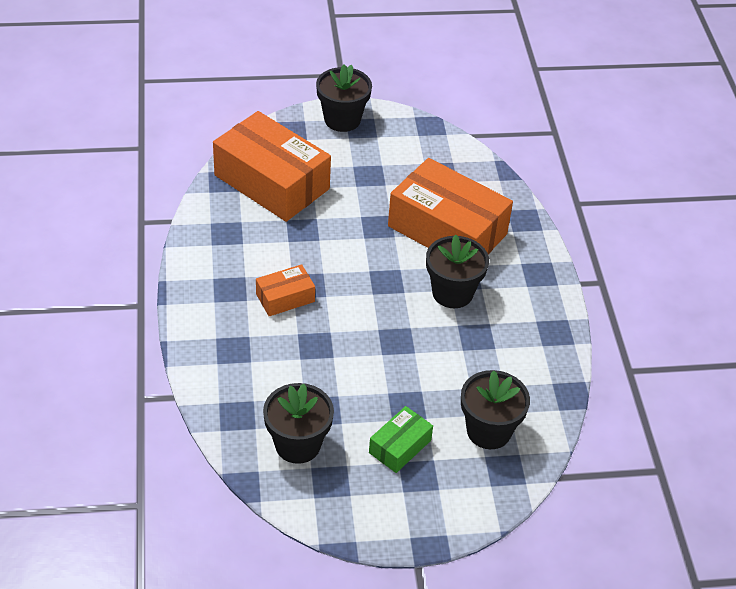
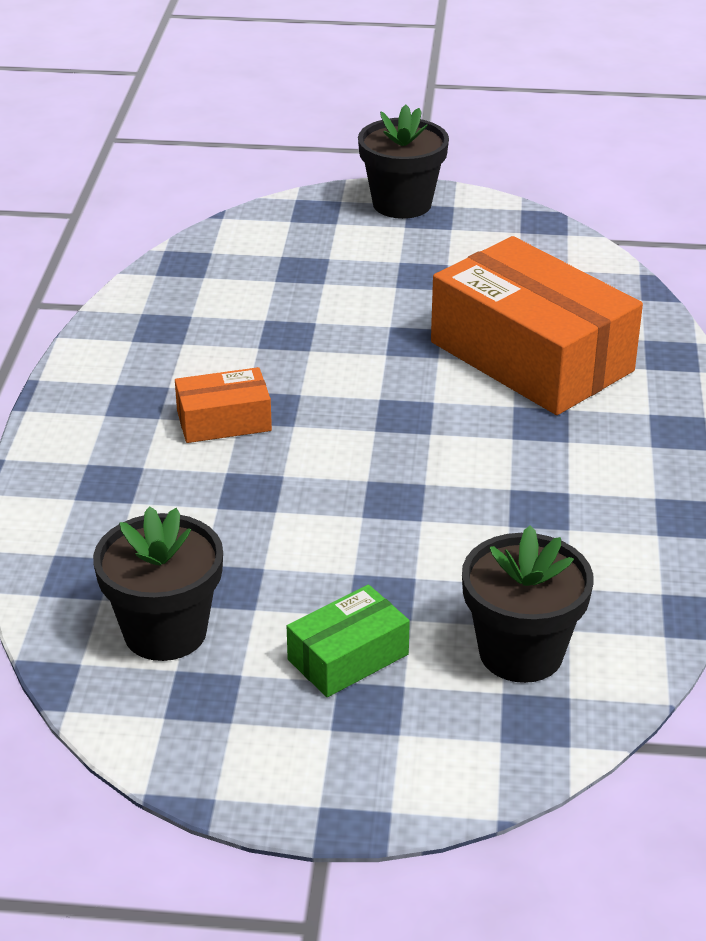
camera: 15 degrees right, 10 degrees down
orange box [213,111,331,222] -> none
black flower pot [426,234,489,308] -> none

